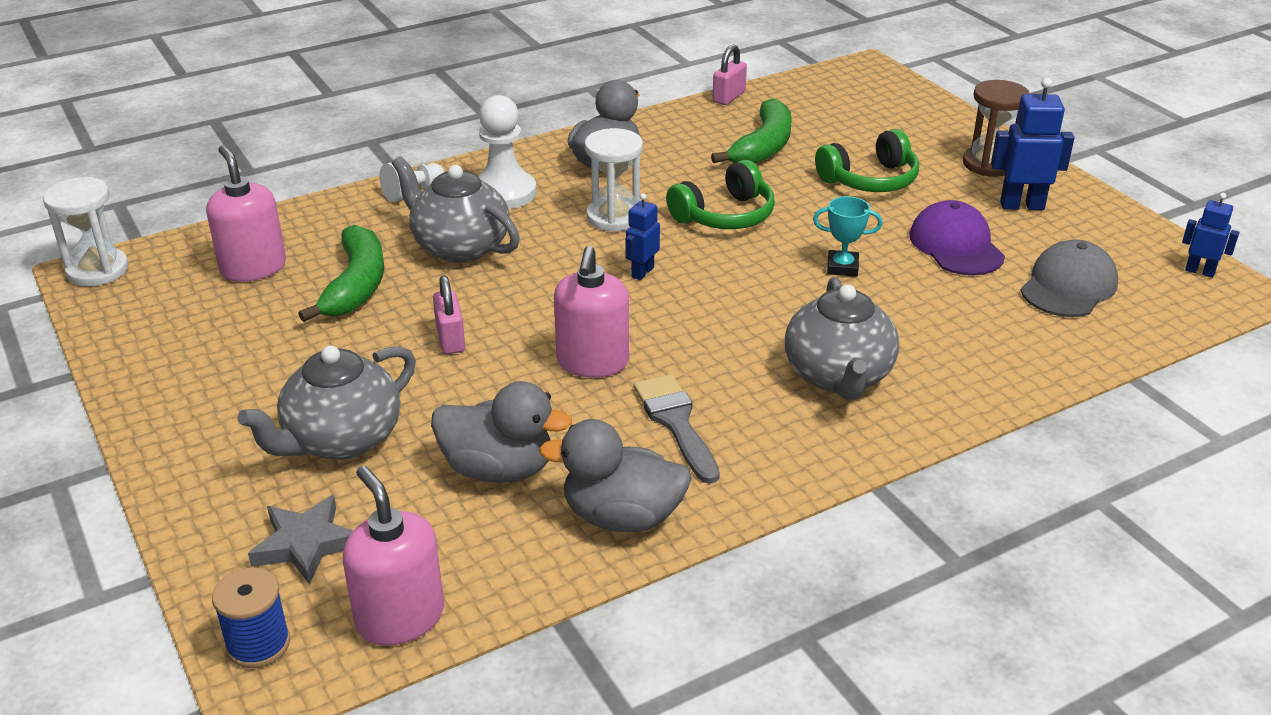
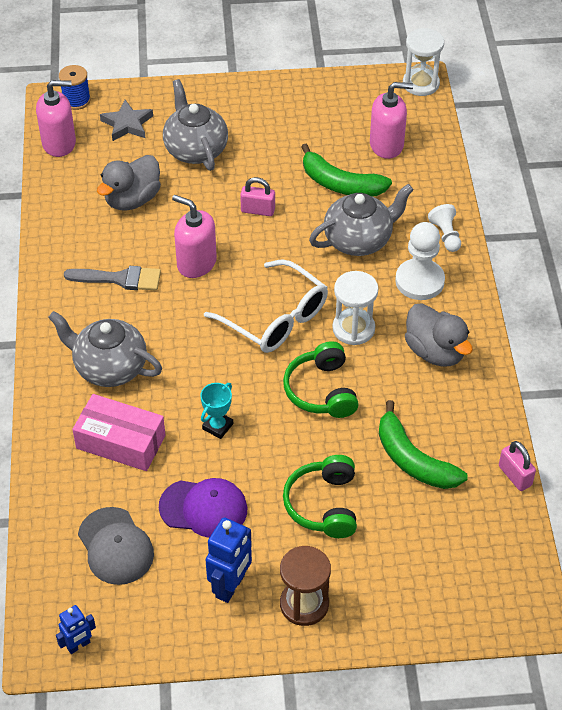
camera: 115 degrees right, 15 degrees up
grey duck [539,419,692,532] -> none
blue robot [625,193,660,280] -> white glasses [204,259,328,353]
none -> pink box [72,394,165,471]

